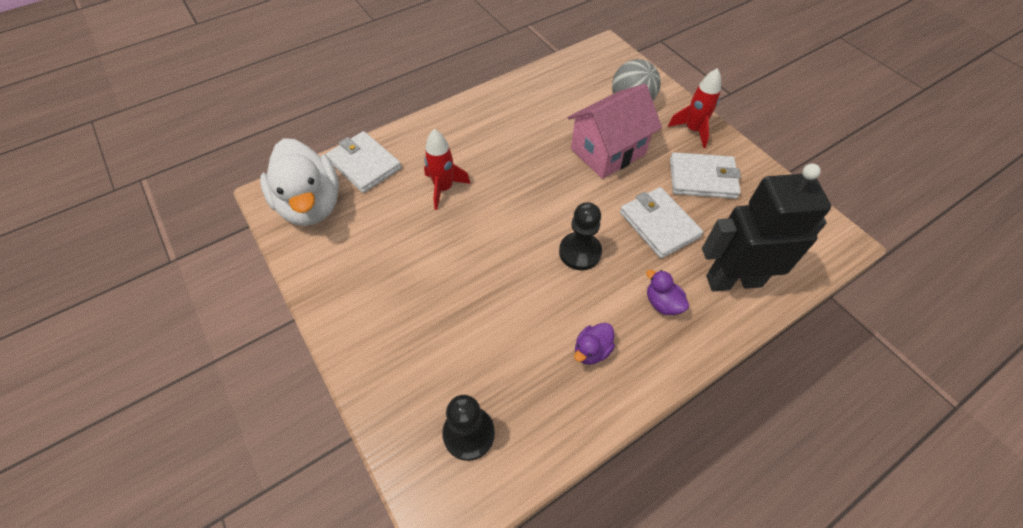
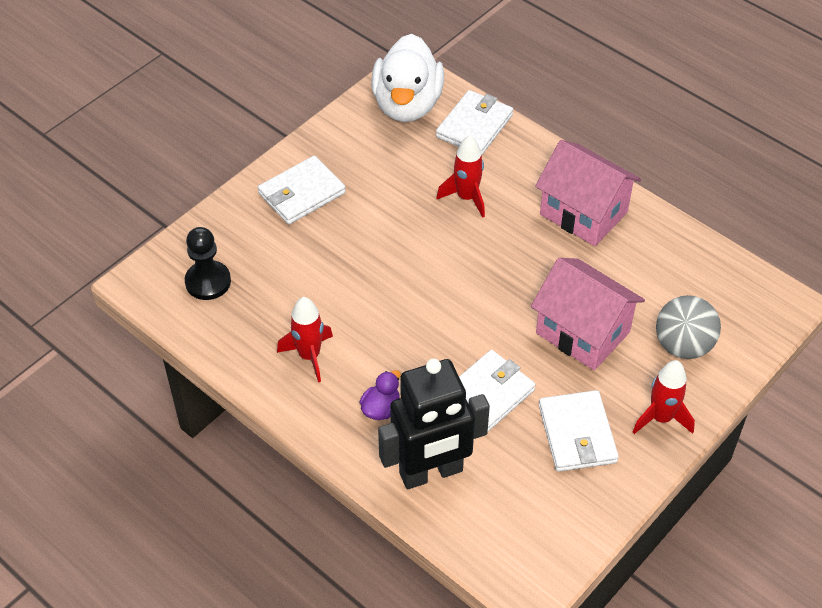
camera: 75 degrees right, 5 degrees down
white duck [260,138,339,226] -> white duck turned 45 degrees counterclockwise [371,34,444,122]
black pawn [559,202,602,270] -> none
purple duck [574,323,615,365] -> red rocket [277,297,333,382]
black robot [702,164,831,292] -> black robot turned 90 degrees clockwise [378,358,490,489]
none -> white wallet [258,156,346,224]
none -> pink house [535,140,641,246]

